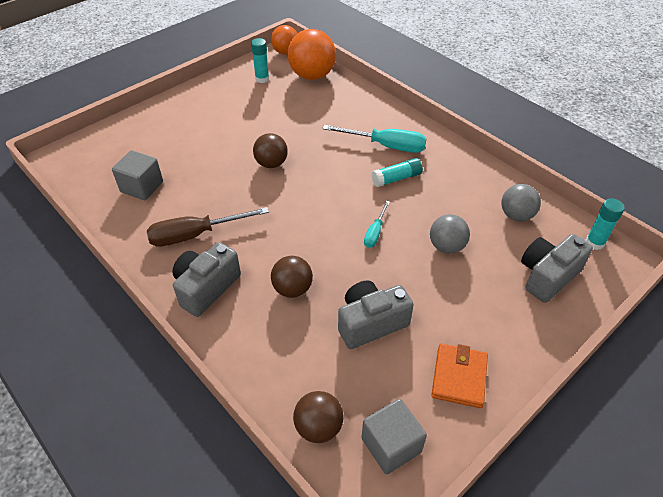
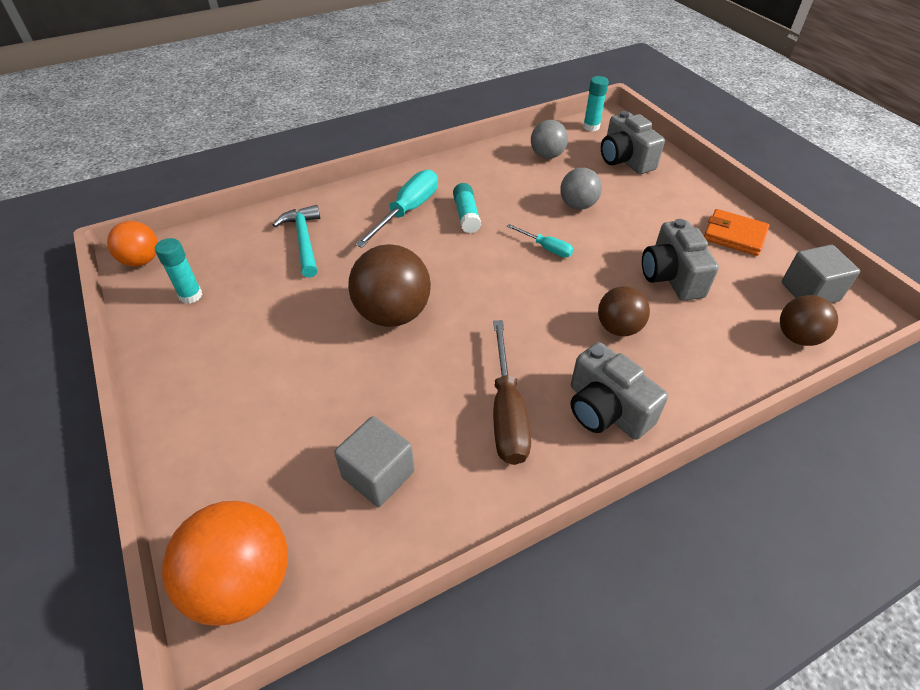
camera: 75 degrees left, 0 degrees up
brown ball [253,133,288,168] -> brown ball [348,244,431,327], size x1.64
orange ball [287,29,336,80] -> orange ball moved to [162,501,288,626]
none -> turquoise hammer [273,205,320,278]

